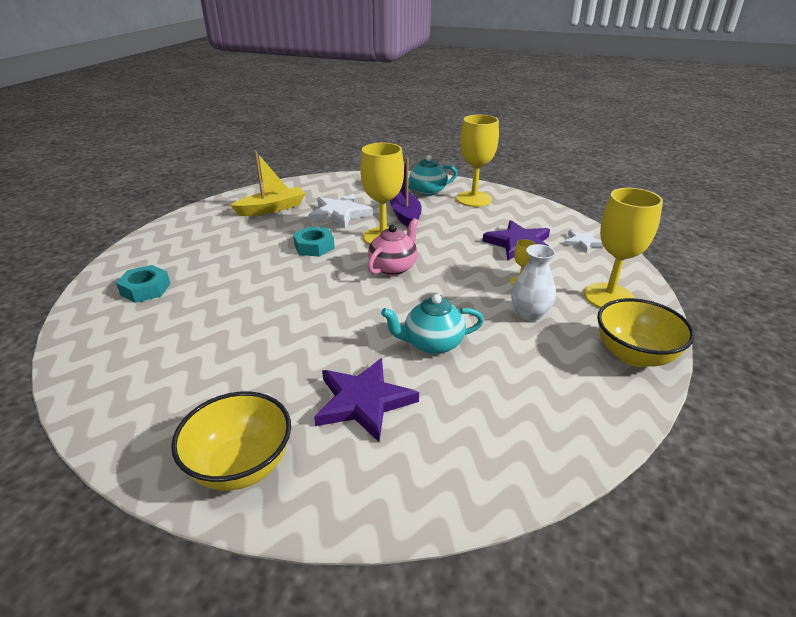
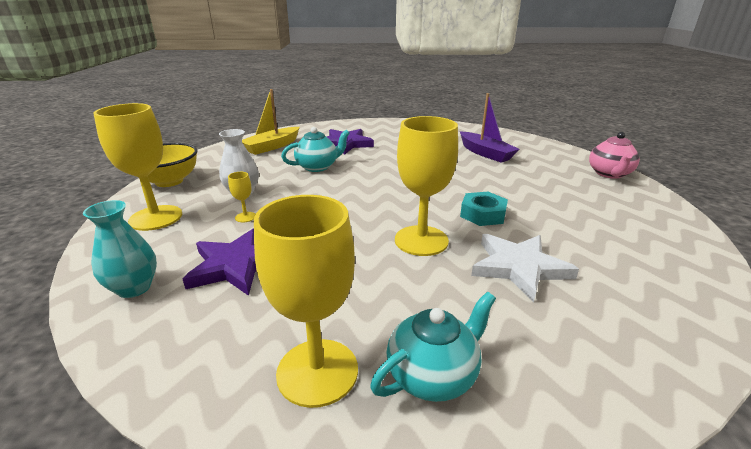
camera: 160 degrees right, 5 degrees down
turquoise nut [116,265,171,303] -> none
yellow bowl [171,392,291,491] -> none
yellow boat [230,151,306,216] -> yellow boat moved to [242,89,300,155]
pink teapot [368,218,418,275] -> pink teapot moved to [589,132,640,179]
purple boat [390,158,422,227] -> purple boat moved to [460,93,520,163]
white star [564,230,604,253] -> turquoise vase [83,200,157,298]

